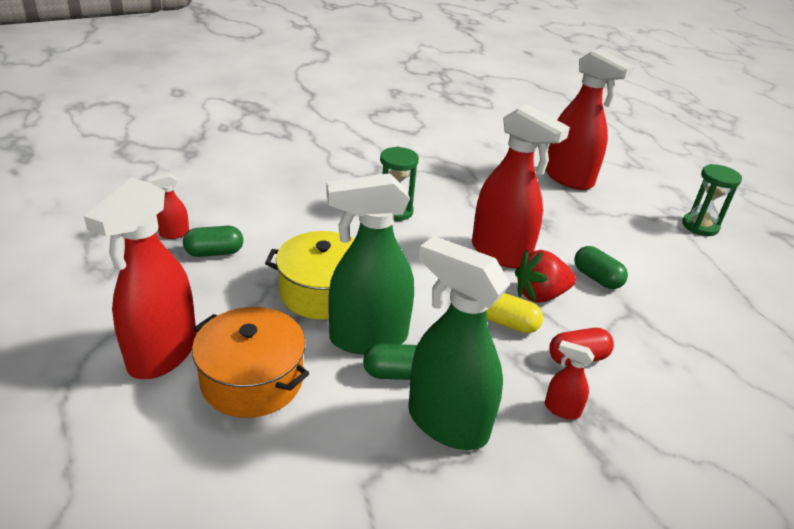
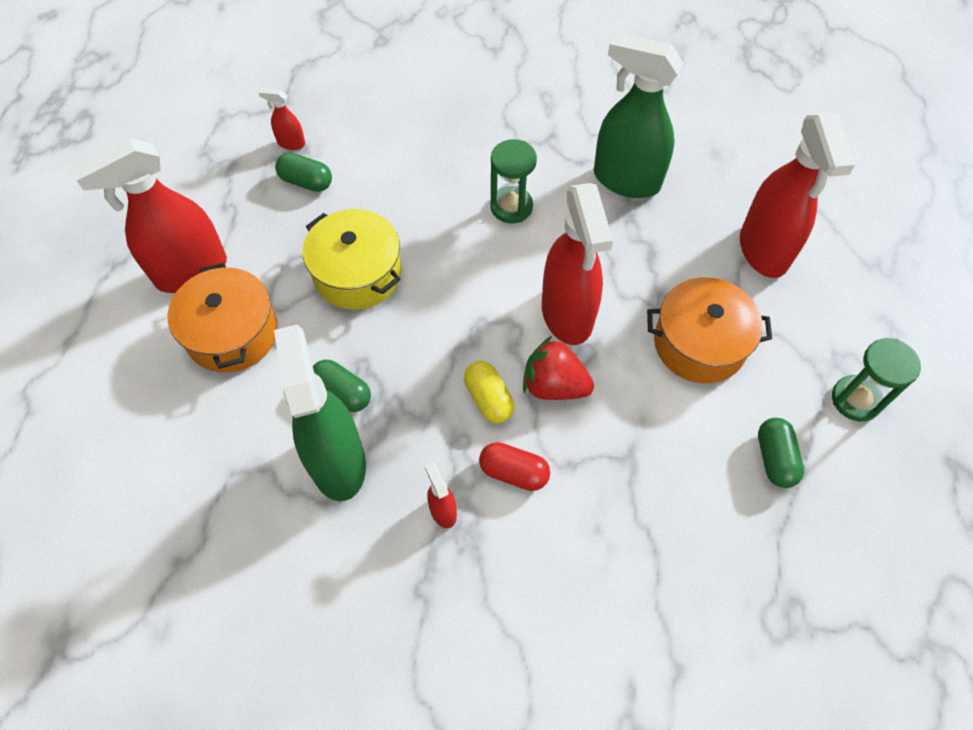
camera: 40 degrees right, 25 degrees up
green spray bottle [326,173,414,354] -> green spray bottle moved to [594,33,683,198]
green capsule [574,246,628,289] -> green capsule moved to [758,418,804,488]
none -> orange pot [647,277,772,383]

